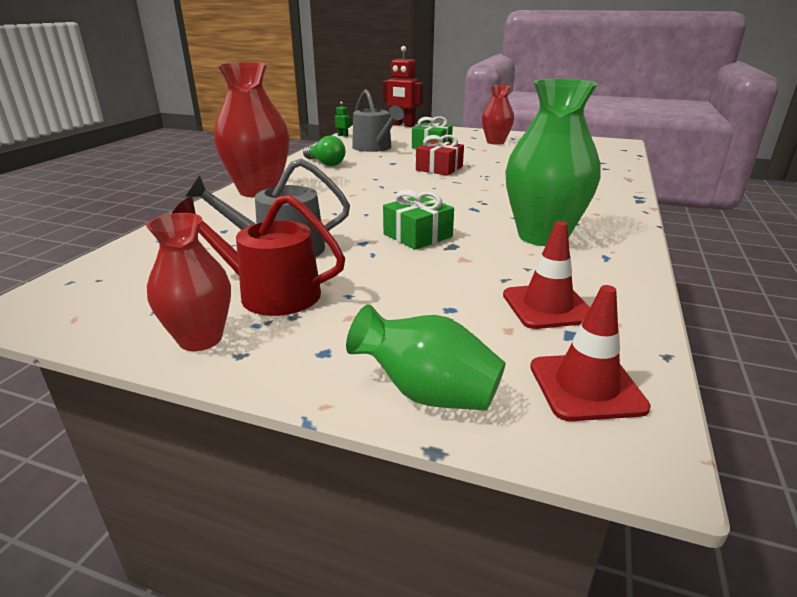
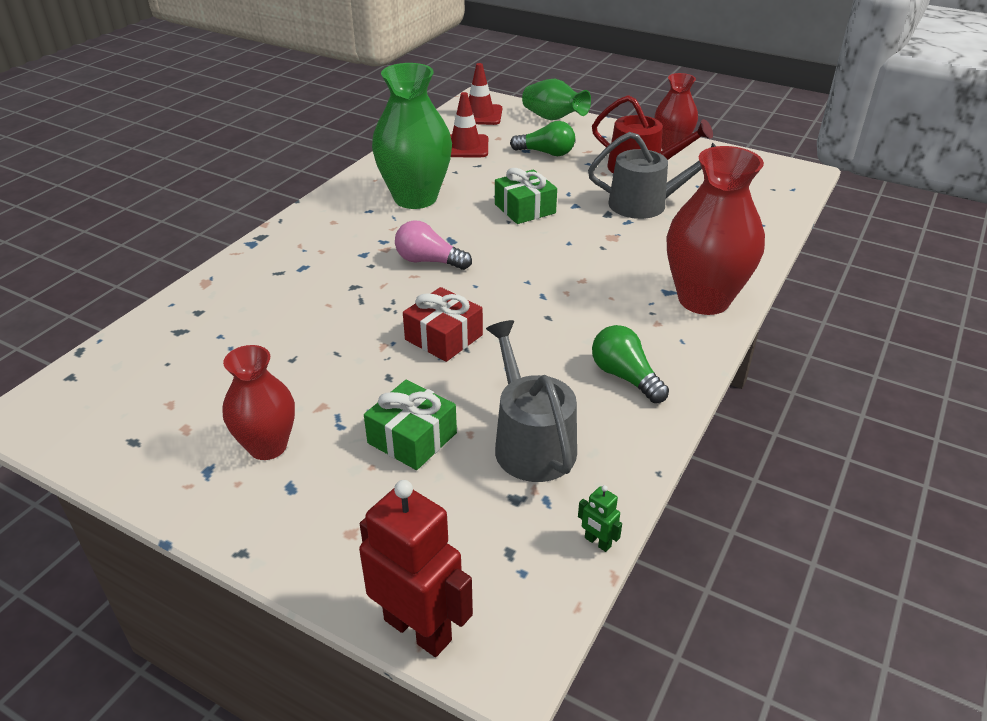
camera: 170 degrees left, 10 degrees up
none -> pink light bulb [395,220,472,270]
none -> green light bulb [510,121,575,156]

